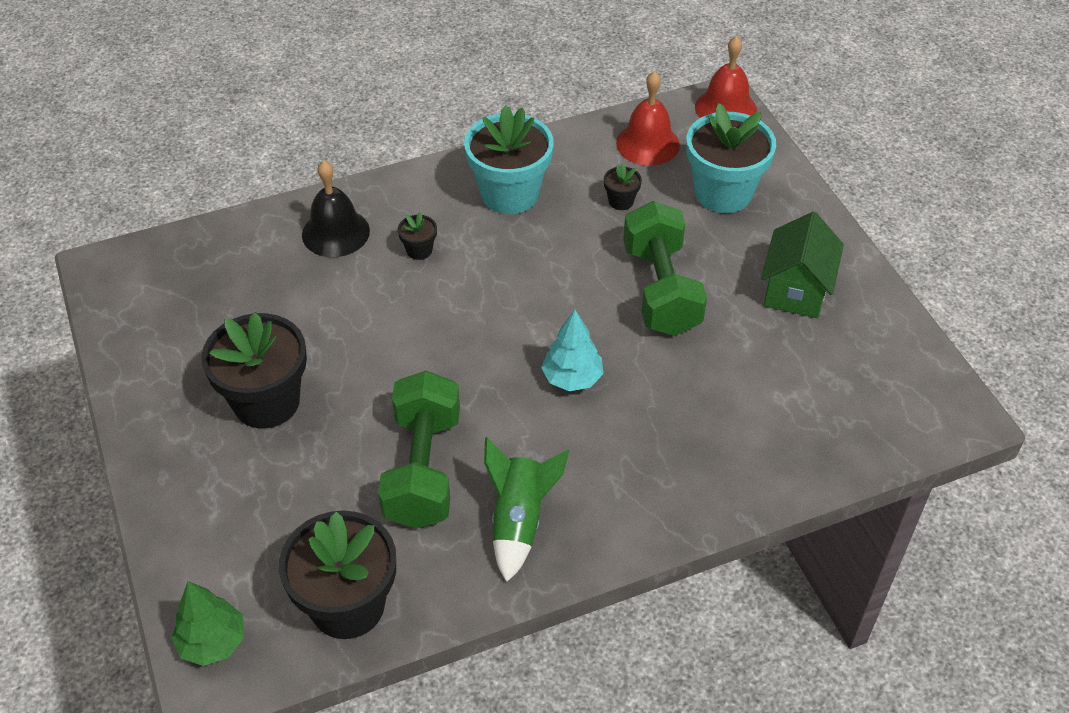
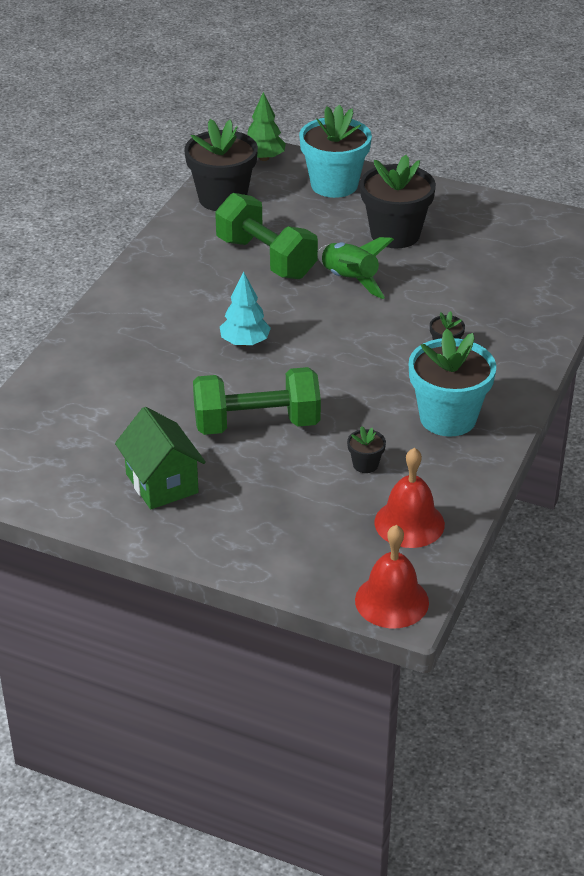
camera: 135 degrees right, 10 degrees down
black bell [302,161,370,257] -> none
green rocket [484,437,569,582] -> green rocket moved to [318,237,394,299]
green dumbbell [623,201,707,336] -> green dumbbell turned 45 degrees counterclockwise [193,367,321,435]
turquoise flower pot [686,103,776,213] -> turquoise flower pot moved to [299,105,372,198]

